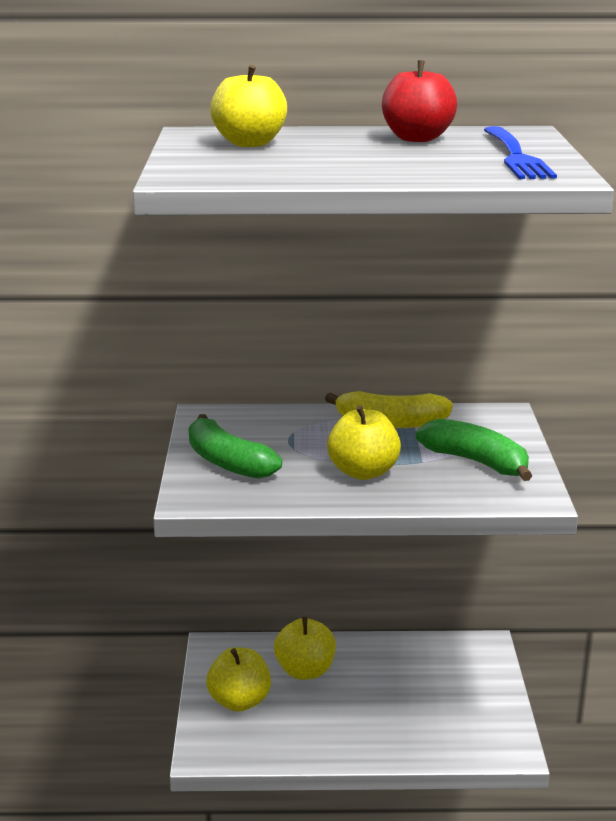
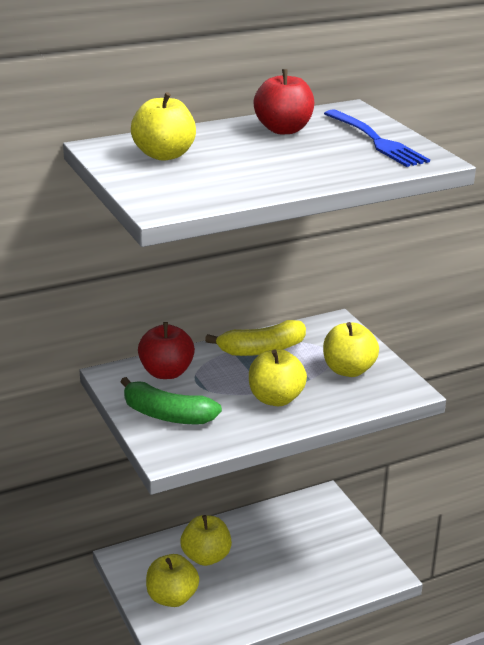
camera: 25 degrees left, 5 degrees up
green banana [416,419,532,481] -> yellow apple [323,322,379,377]
none -> red apple [138,322,195,379]

